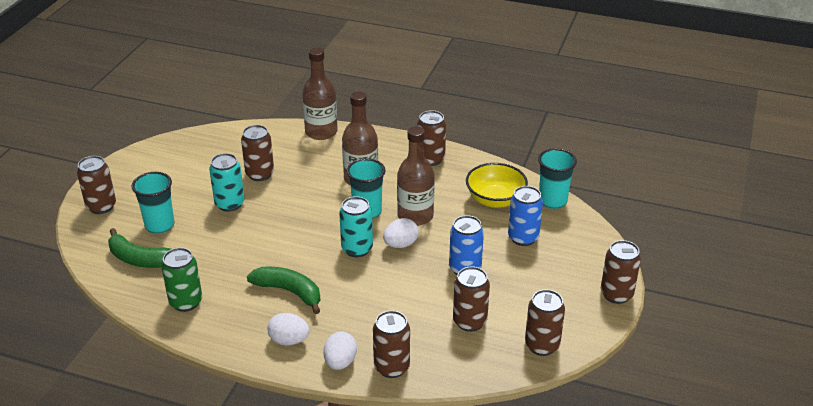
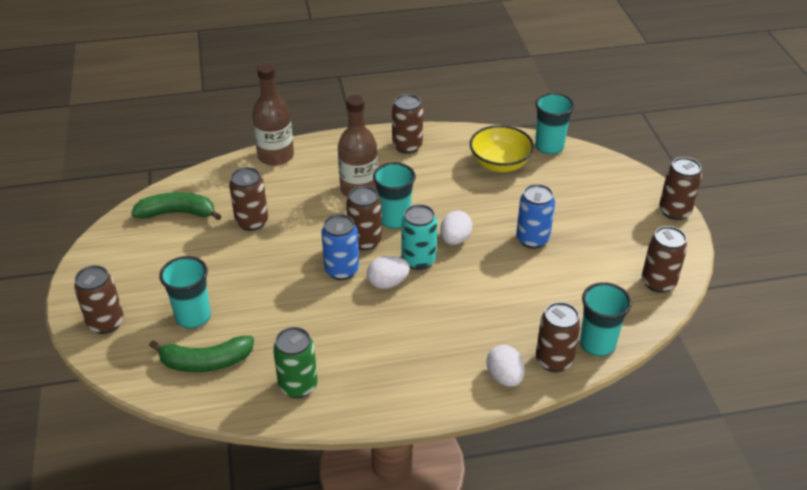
camera: 30 degrees left, 5 degrees up
turquoise can [209,153,244,212] -> none
green banana [247,267,320,314] -> green banana moved to [131,192,221,220]
white egg [267,313,310,345] -> white egg moved to [367,255,410,289]
brown bottle [397,126,435,226] -> none
brown can [453,267,490,332] -> brown can moved to [346,186,382,250]
blue can [508,186,543,246] -> blue can moved to [321,214,359,280]
none -> turquoise cup [580,282,632,356]

